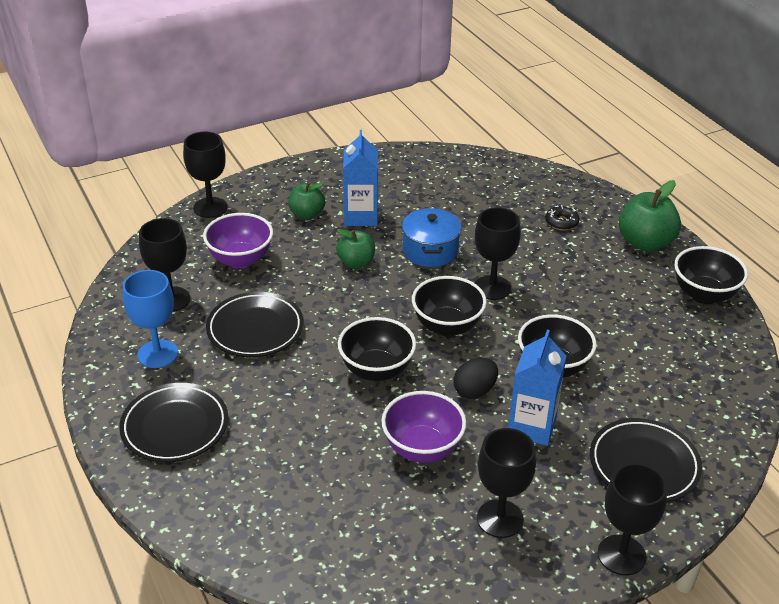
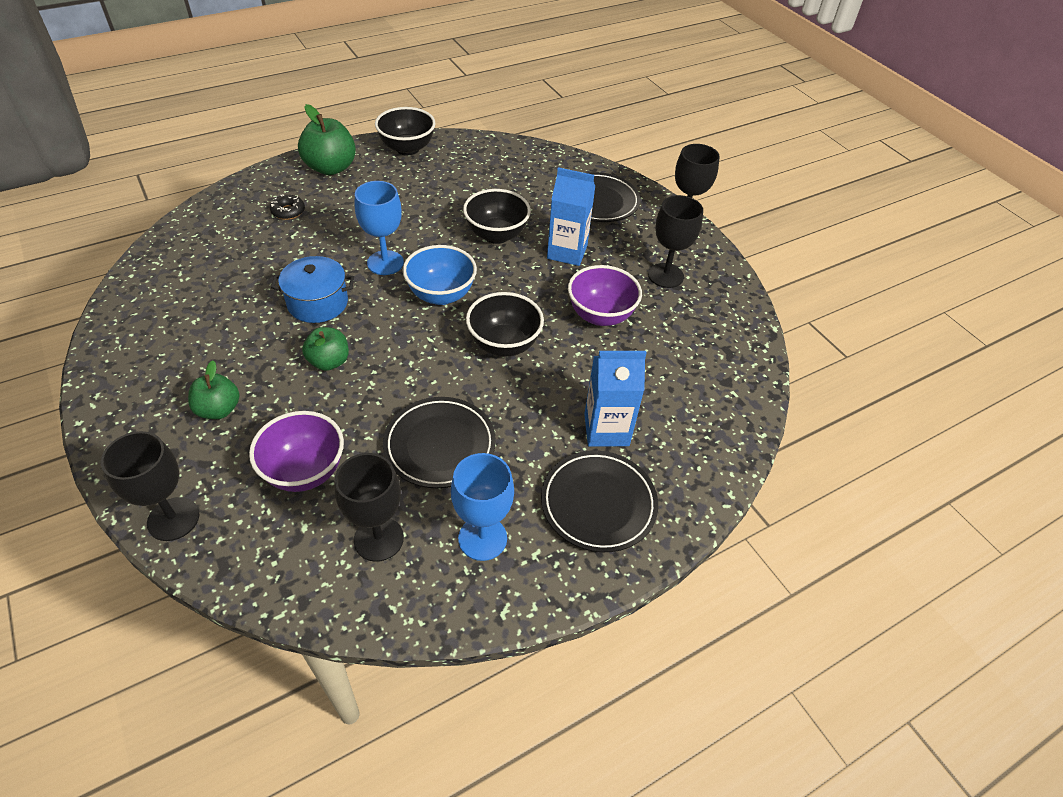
camera: 95 degrees left, 10 degrees up
blue carton [343,130,378,226] -> blue carton moved to [584,351,647,447]
black bowl [412,276,487,337] -> blue bowl [403,245,477,305]
black egg [453,358,498,399] -> none
black goblet [475,207,520,300] -> blue goblet [355,181,404,275]

